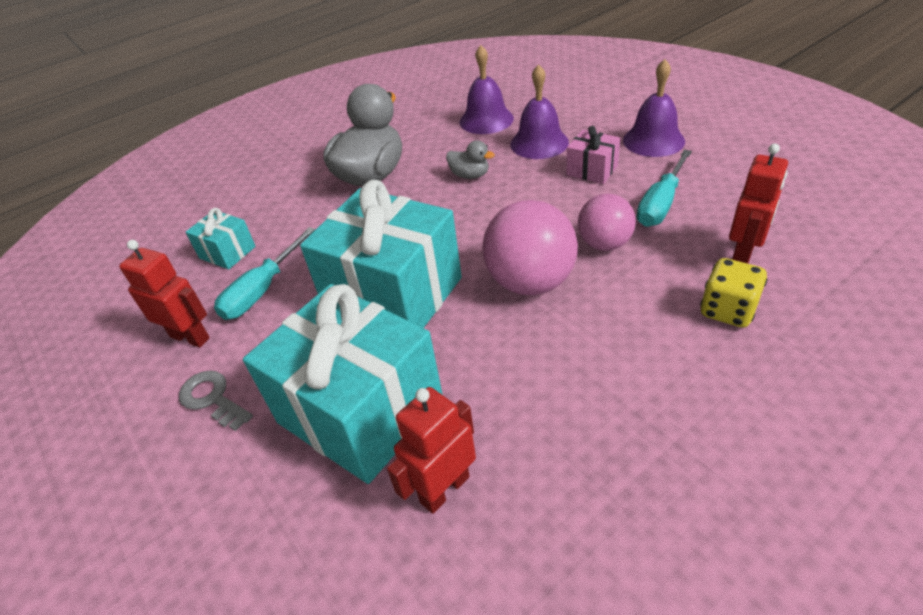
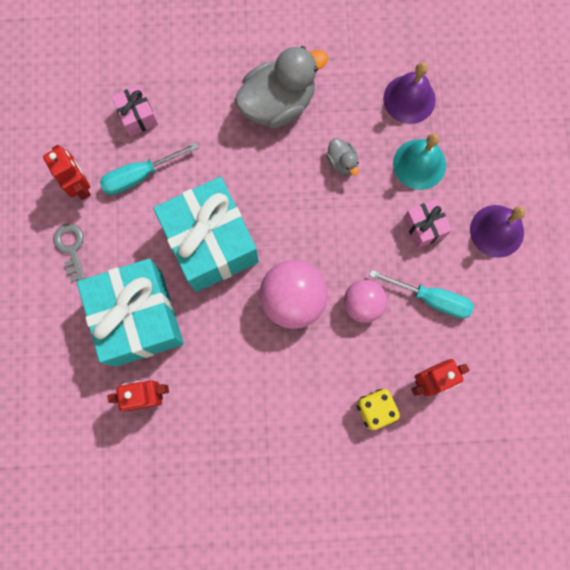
camera: 30 degrees right, 35 degrees up
turquoise gift [185,208,256,270] -> pink gift [111,85,158,136]
purple bell [510,64,569,159] -> turquoise bell [393,133,446,190]
turquoise screwdriver [637,150,692,227] -> turquoise screwdriver turned 135 degrees counterclockwise [369,270,474,319]

